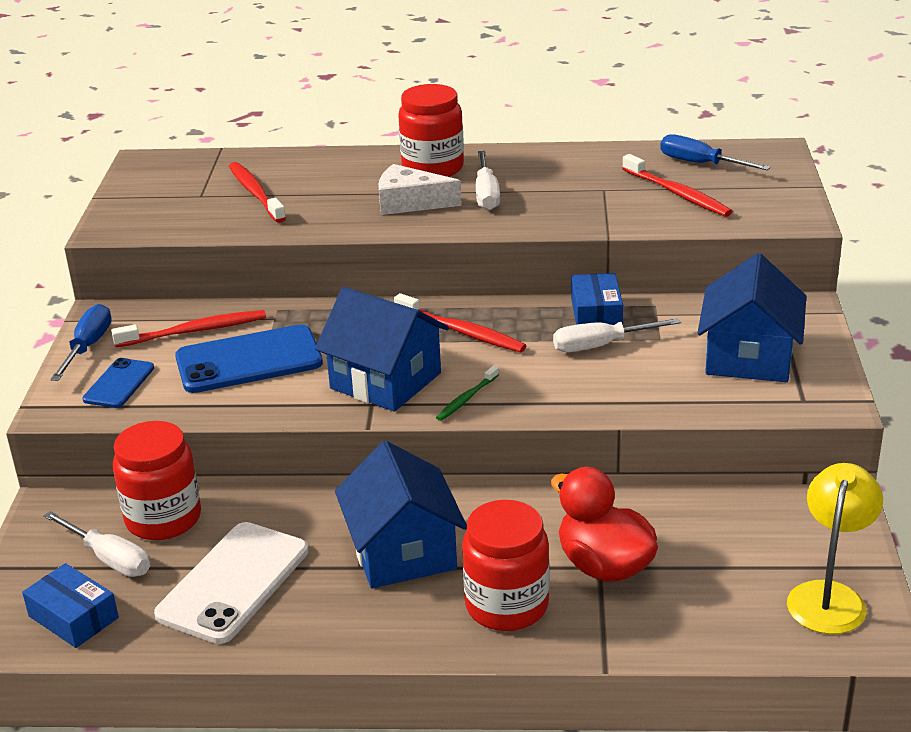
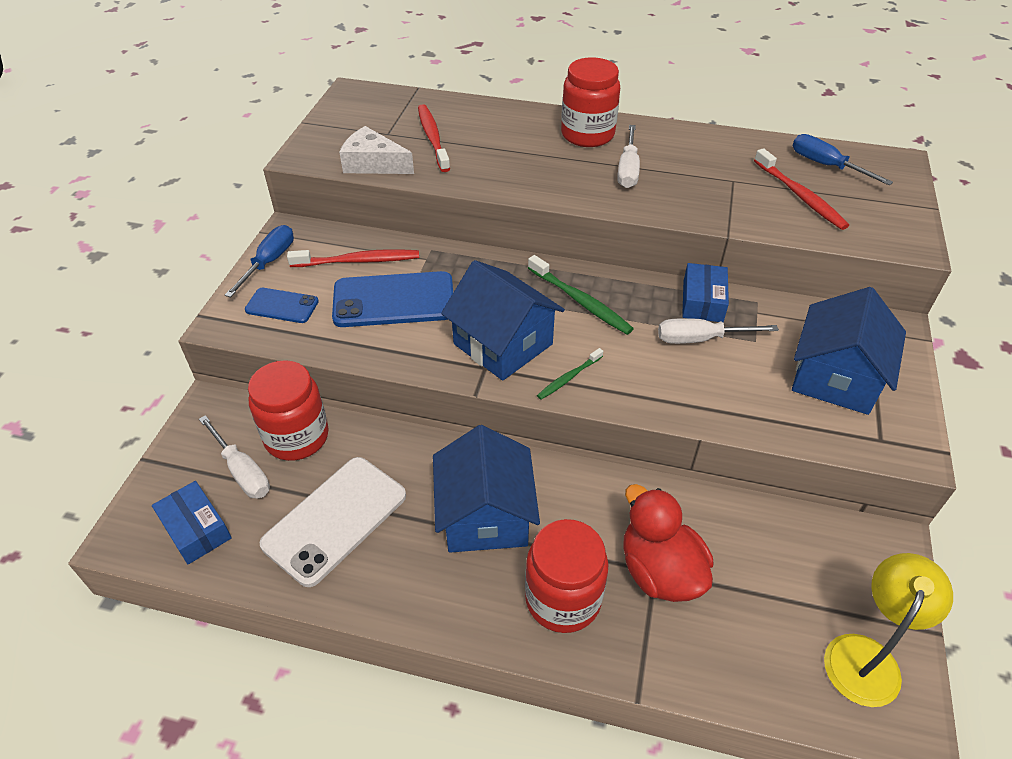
camera: 10 degrees right, 15 degrees up
blue phone [82,358,154,408] -> blue phone turned 75 degrees clockwise [245,288,319,323]
white cheese [378,164,462,215] -> white cheese moved to [339,126,414,174]
red toothbrush [394,293,527,352] -> green toothbrush [528,255,634,335]

